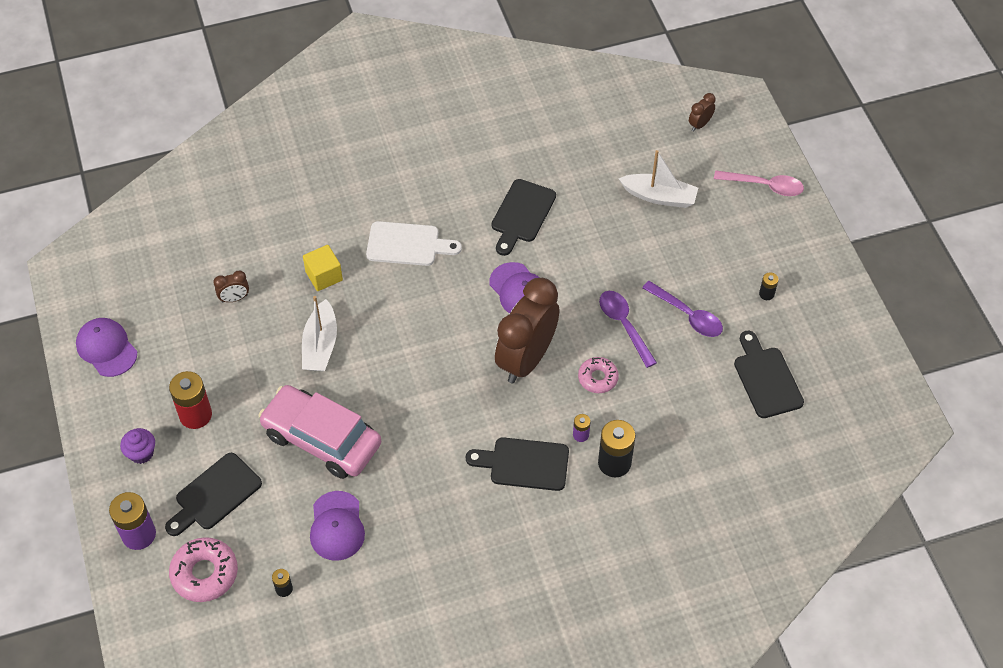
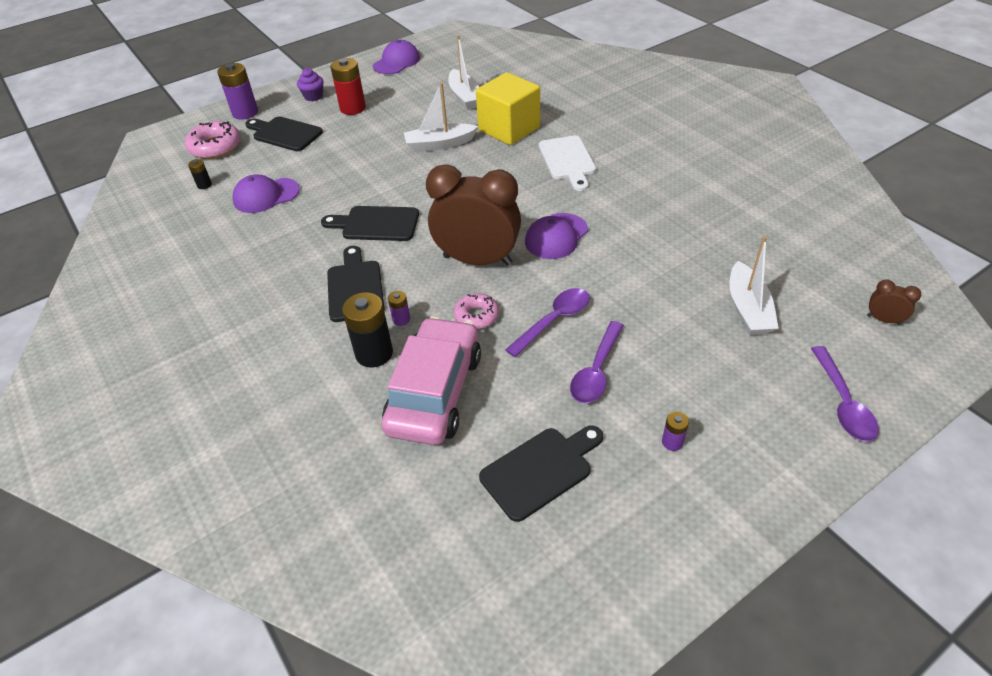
camera: 75 degrees right, 10 degrees down
brown clock [213,271,249,302] -> white boat [448,35,479,110]
pink car [258,385,381,479] -> pink car moved to [382,317,481,445]
yellow cube [303,245,343,291] -> yellow cube [476,72,540,145], size x1.77
black cutting board [492,179,556,256] -> black cutting board moved to [321,206,419,241]
pink spoon [714,170,804,196] -> purple spoon [811,346,879,442]
black battery [759,272,779,300] -> purple battery [662,412,689,451]

